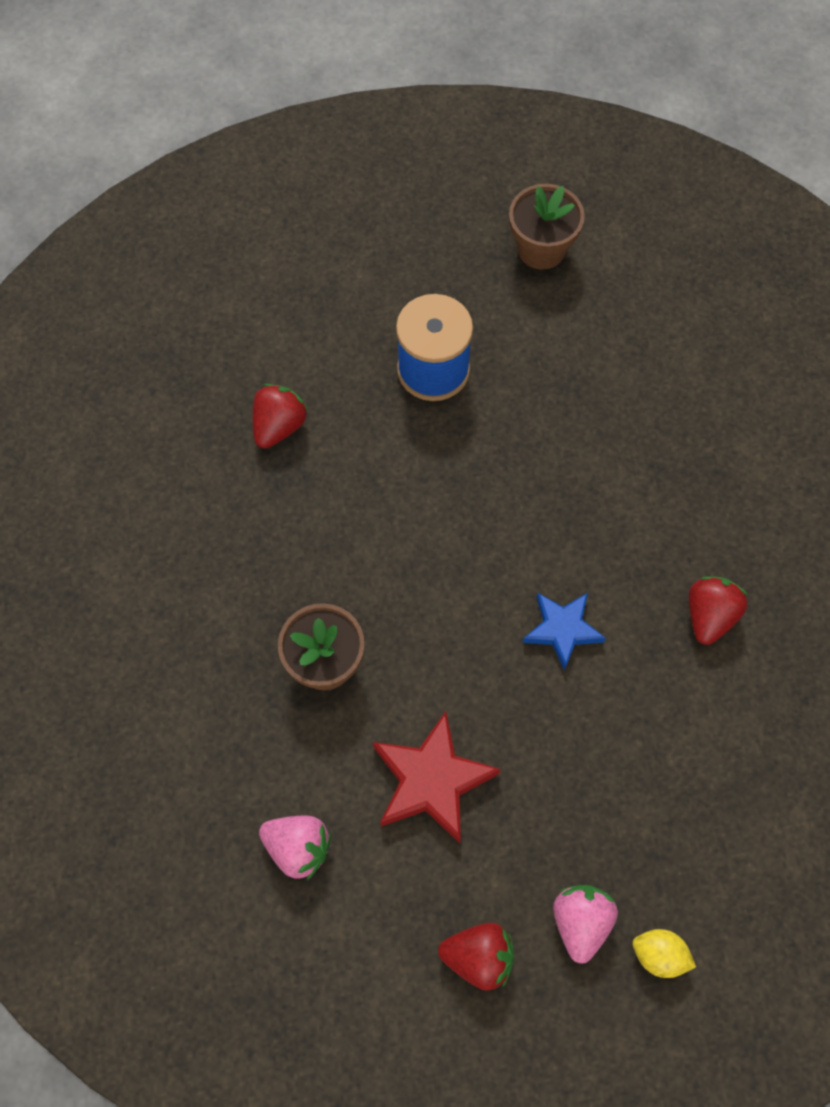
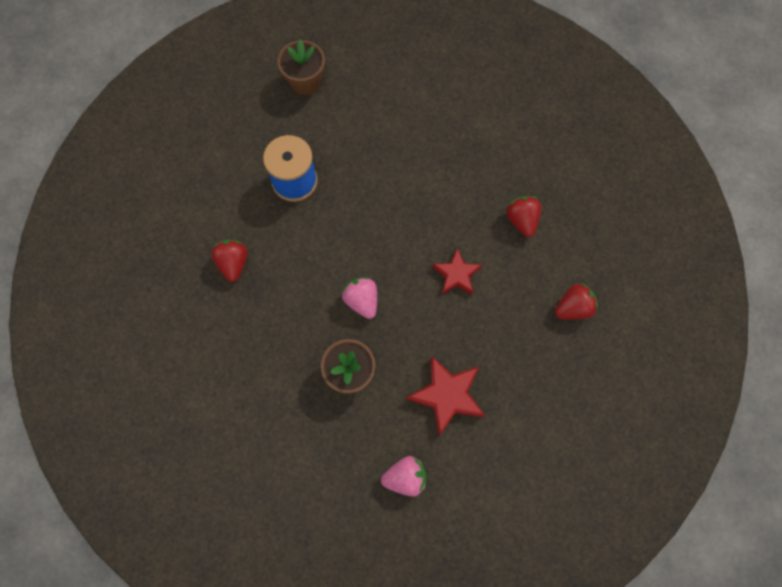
camera: 35 degrees left, 5 degrees up
red strawberry [438,923,514,991] -> red strawberry moved to [555,283,598,319]
blue star [522,593,606,671] -> red star [432,248,482,295]
pink strawberry [553,885,618,963] -> pink strawberry moved to [342,277,377,319]
yellow lemon [633,929,696,978] -> none

